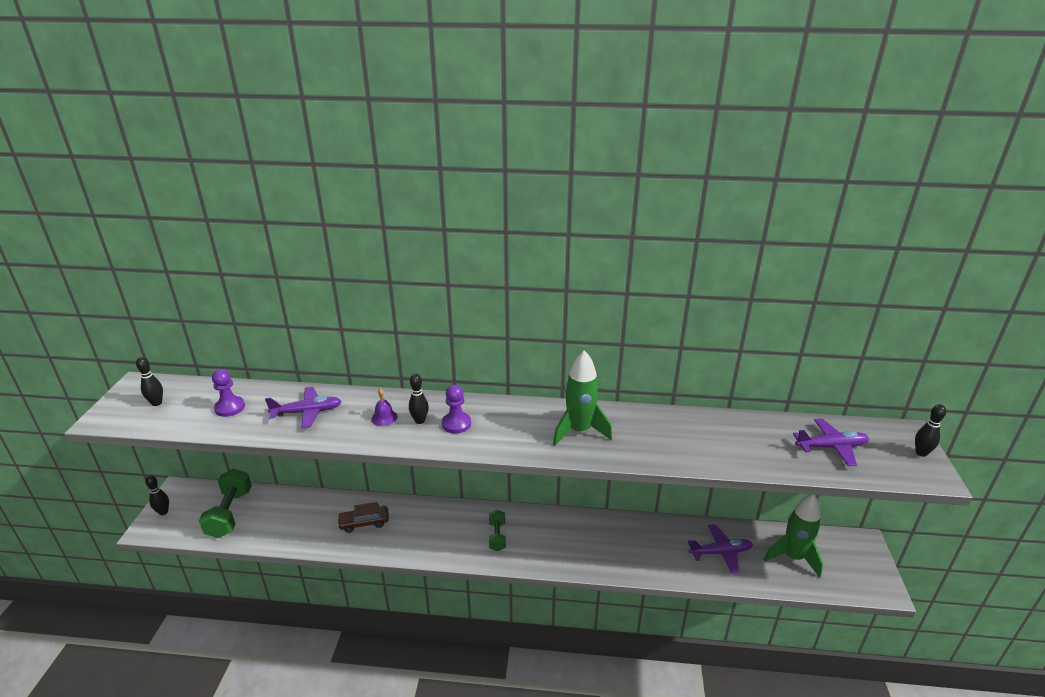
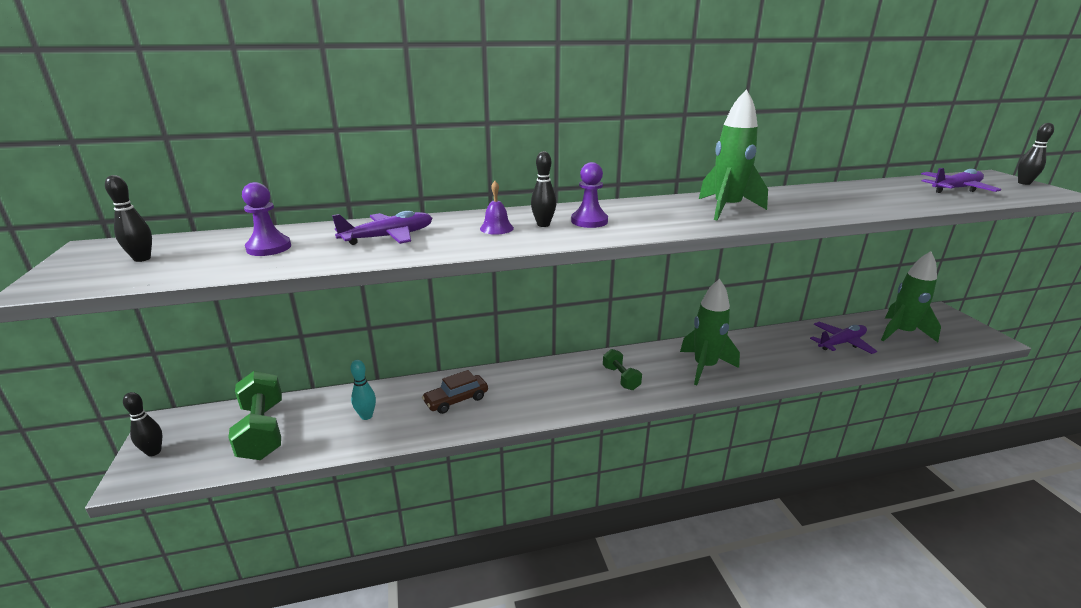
camera: 20 degrees left, 5 degrees down
none -> turquoise bowling pin [350,360,376,420]
none -> green rocket [680,279,740,385]

